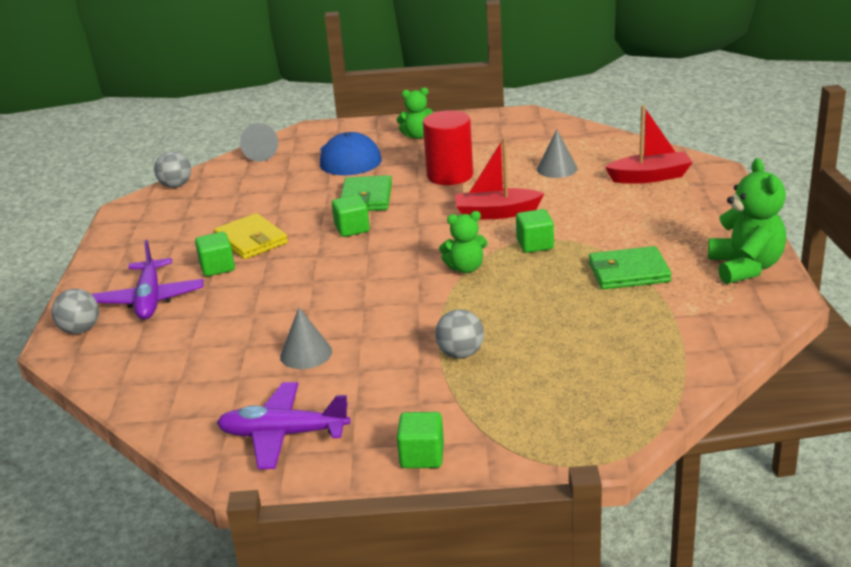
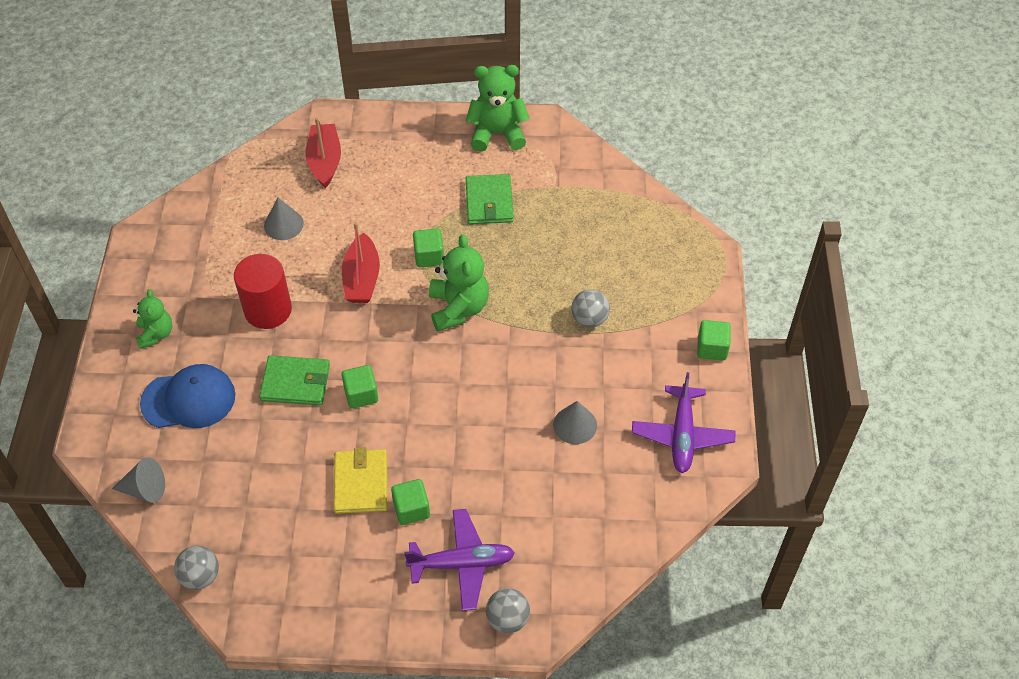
camera: 90 degrees left, 25 degrees up
yellow wallet [214,213,288,259] -> yellow wallet turned 60 degrees counterclockwise [334,447,387,514]
green teddy bear [439,211,488,273] -> green teddy bear [429,234,489,331], size x1.61

